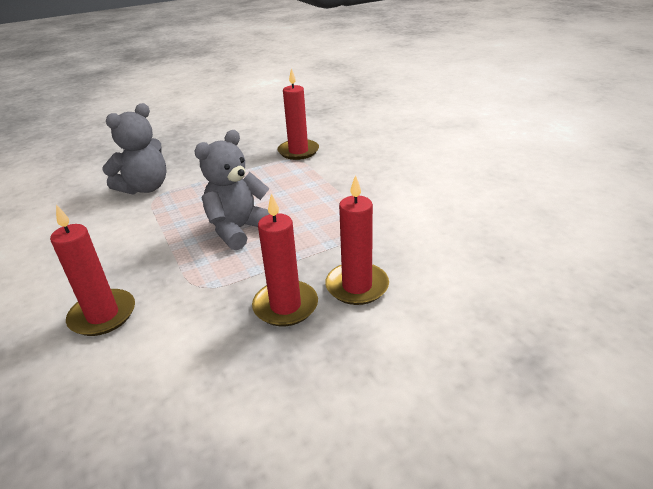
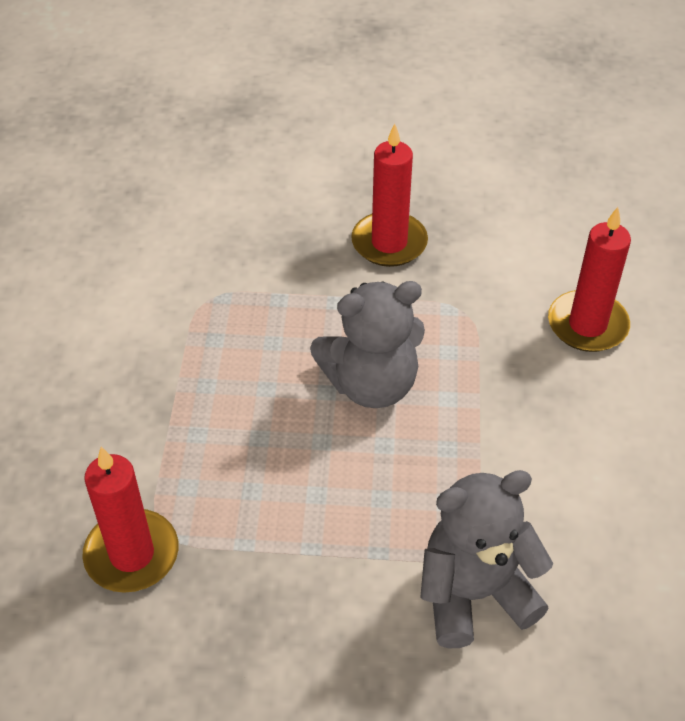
camera: 150 degrees left, 15 degrees up
red candle [325,175,389,305] -> none

